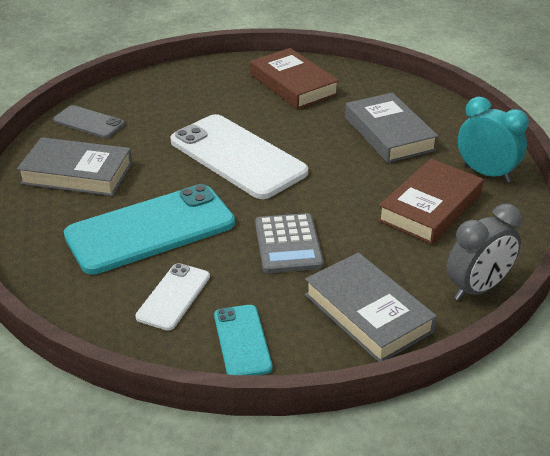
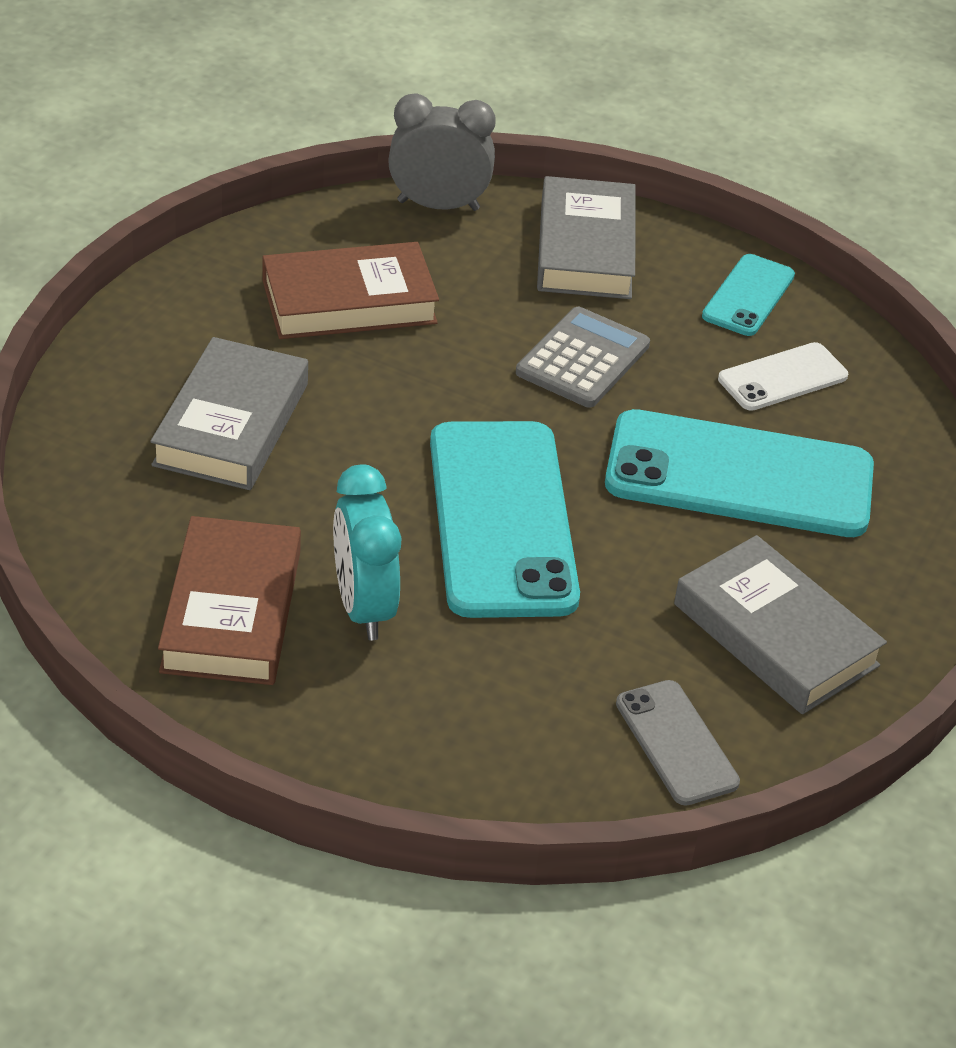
camera: 145 degrees left, 5 degrees up
white phone [170,114,308,199] -> turquoise phone [430,421,580,618]
turquoise clock [458,97,529,182] -> turquoise clock moved to [333,465,401,640]

